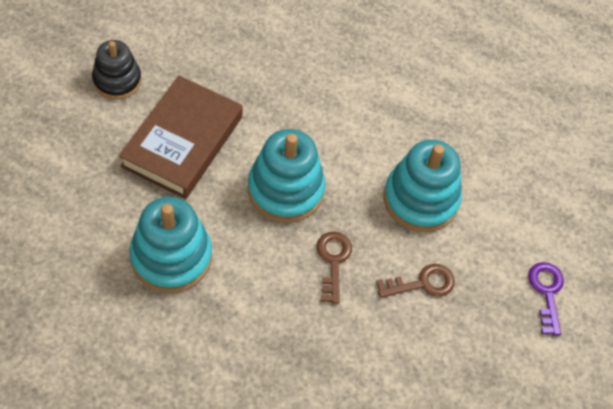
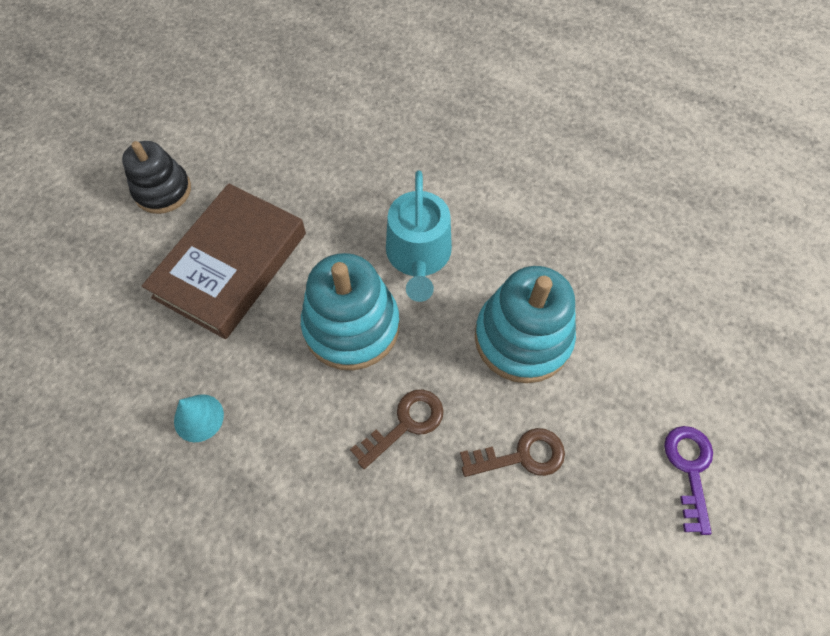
camera: 10 degrees right, 5 degrees up
turquoise stacking toy [130,197,212,293] -> turquoise cone [174,394,224,442]
brown key [317,232,352,304] -> brown key turned 45 degrees clockwise [350,390,444,469]
none -> turquoise watering can [386,171,452,302]

